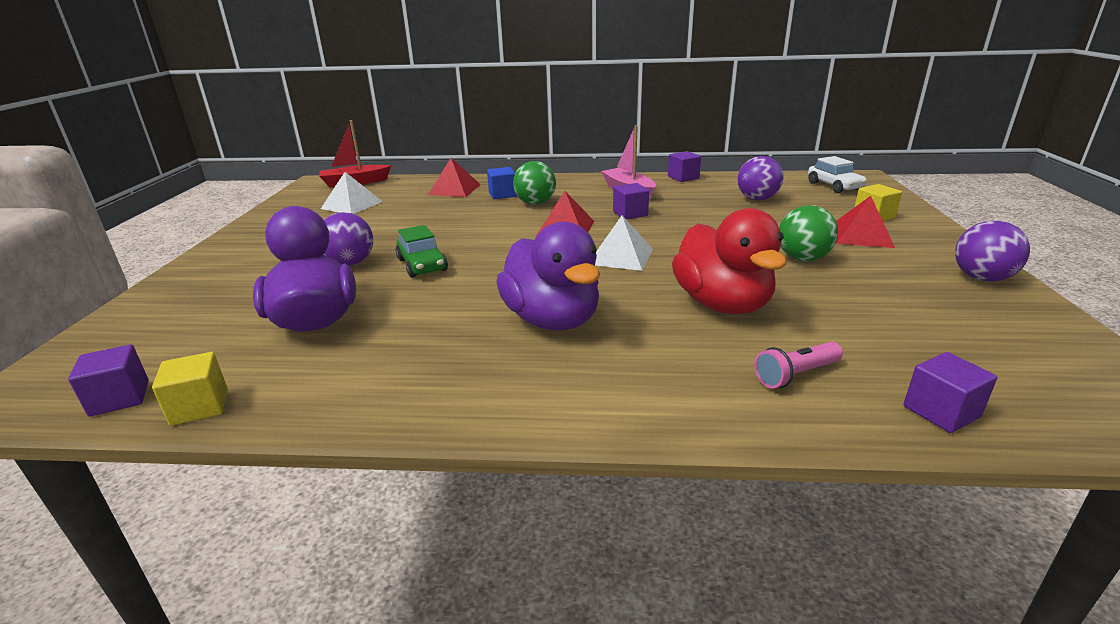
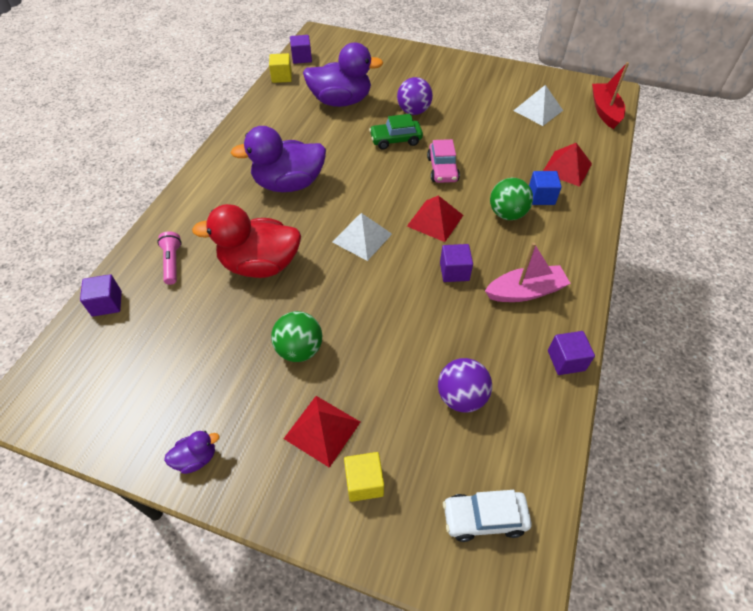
camera: 105 degrees right, 25 degrees up
purple ball [955,221,1030,282] -> purple duck [164,431,219,474]
none -> pink car [427,139,460,183]

